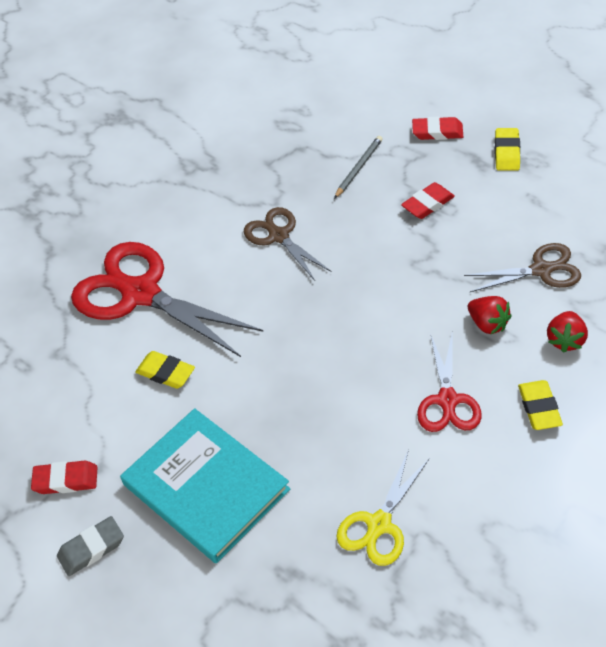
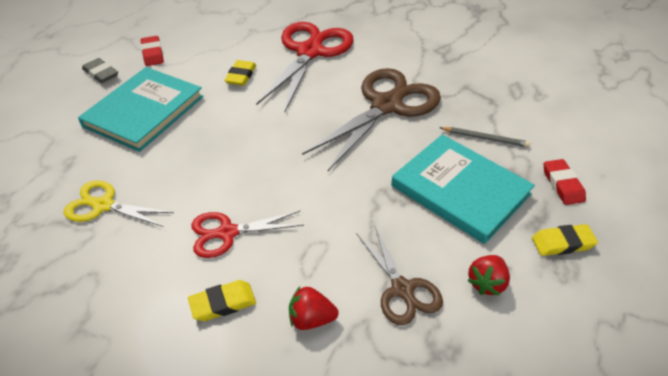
camera: 70 degrees right, 5 degrees down
brown scissors [244,207,332,281] -> brown scissors [302,68,441,171], size x1.82
red eraser [401,182,455,219] -> turquoise book [391,134,535,244]
red strawberry [468,296,511,334] -> red strawberry moved to [467,255,510,296]

